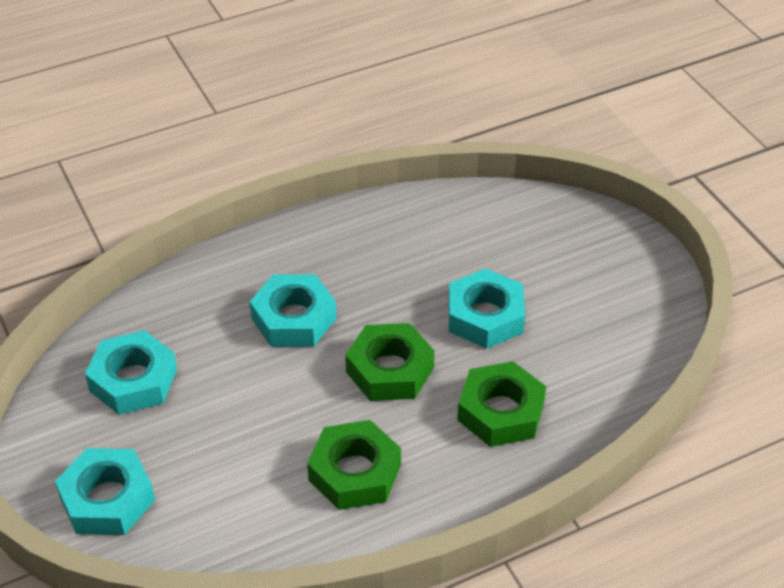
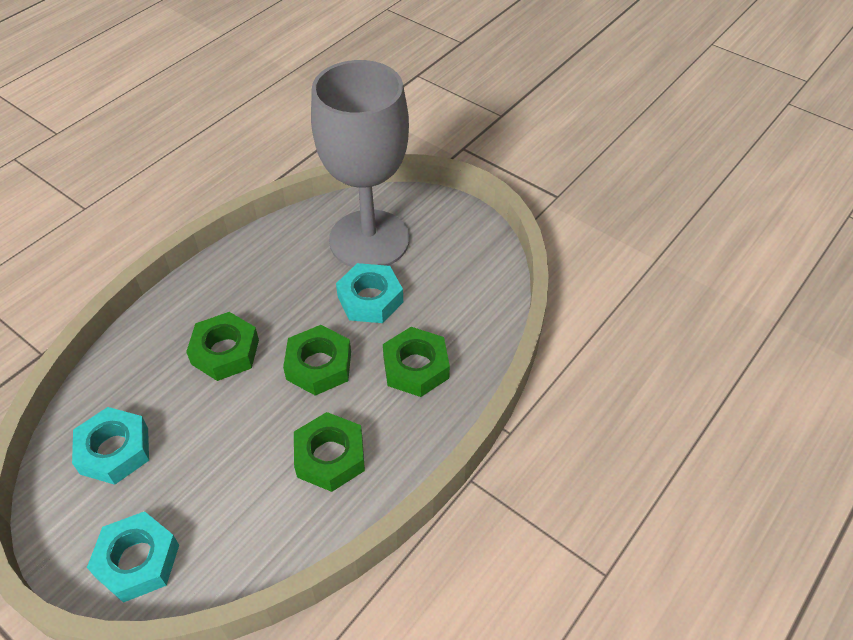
camera: 25 degrees left, 5 degrees up
turquoise nut [250,274,337,347] -> green nut [186,312,259,381]
none -> grey goblet [311,60,409,268]

